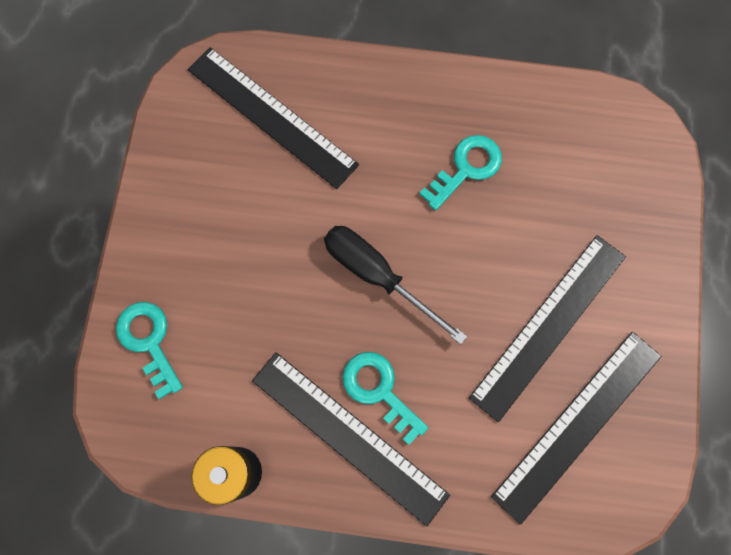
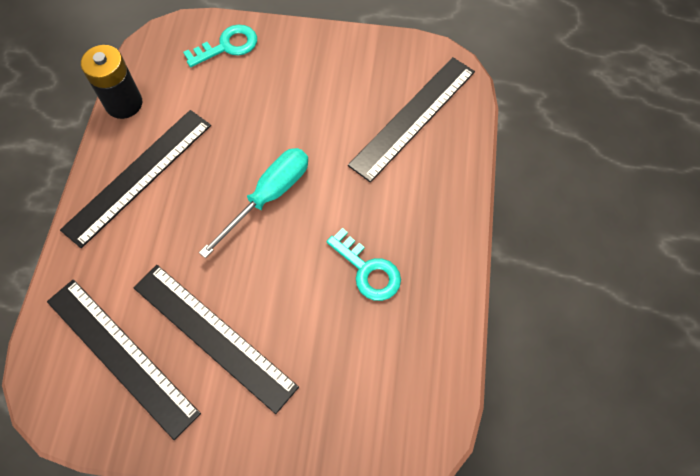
camera: 90 degrees right, 10 degrees down
black screwdriver [324,226,467,344] -> turquoise screwdriver [199,148,308,258]
turquoise key [343,352,428,445] -> none

